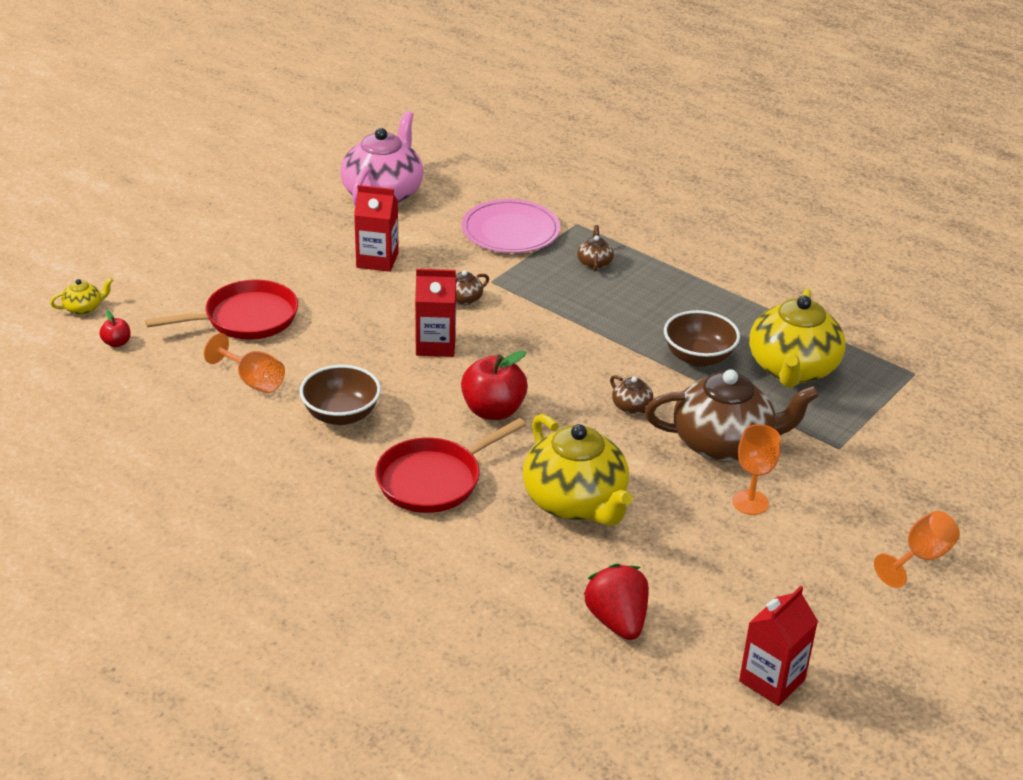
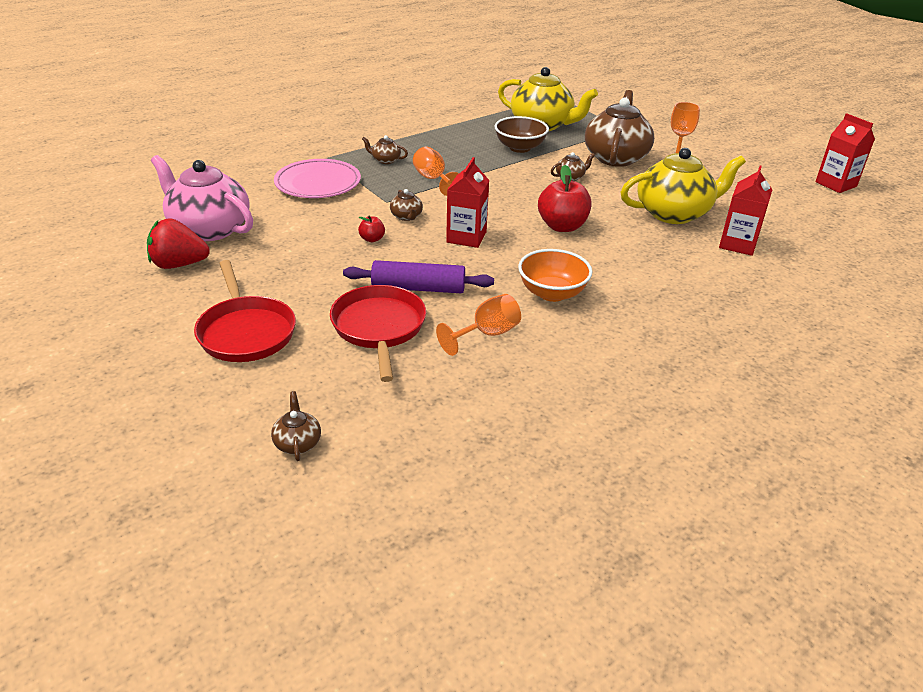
camera: 75 degrees left, 0 degrees up
yellow teapot [50,277,113,315] -> brown teapot [271,391,321,461]
red apple [99,311,131,347] -> red apple moved to [358,215,385,242]
brown bowl [299,365,381,425] -> orange bowl [518,249,592,302]
red carton [354,185,399,272] -> red carton moved to [719,166,773,256]
red pan [375,418,526,513] -> red pan moved to [194,260,296,362]
red strawberry [584,563,649,640] -> red strawberry moved to [147,218,210,269]
orange goblet [874,511,960,588] -> orange goblet moved to [413,147,459,196]
none -> purple rolling pin [343,260,494,293]

